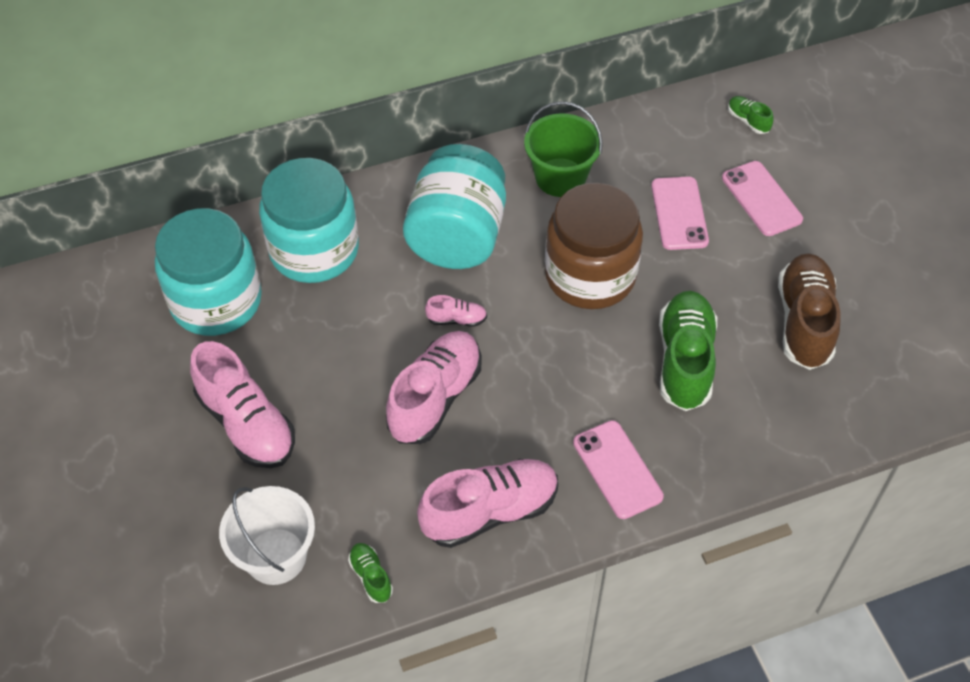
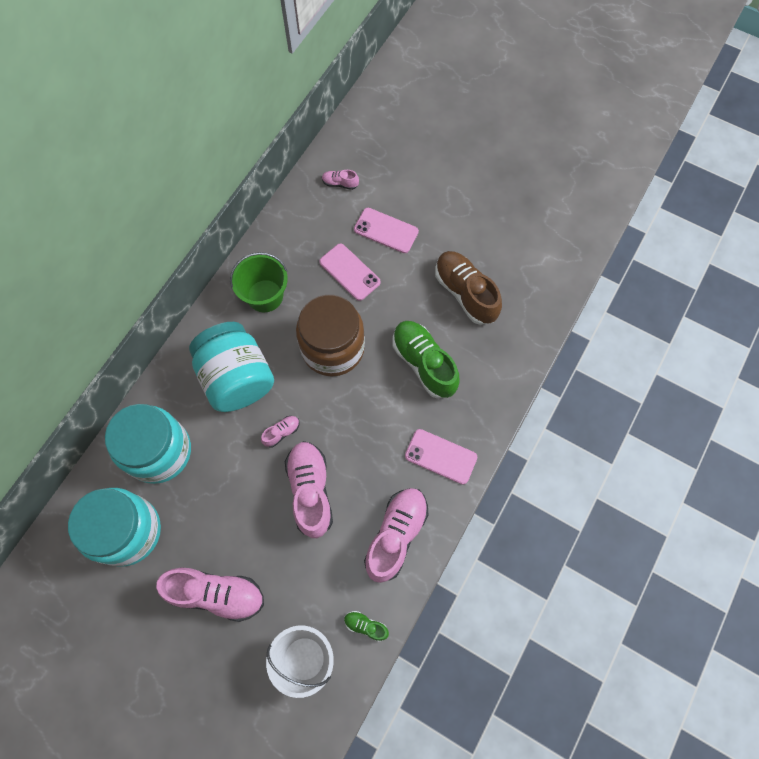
camera: 40 degrees left, 15 degrees up
green shoe [728,96,774,134] -> pink shoe [322,170,359,190]

